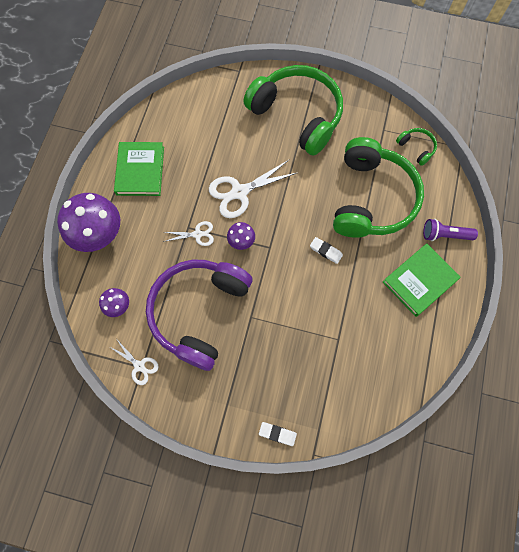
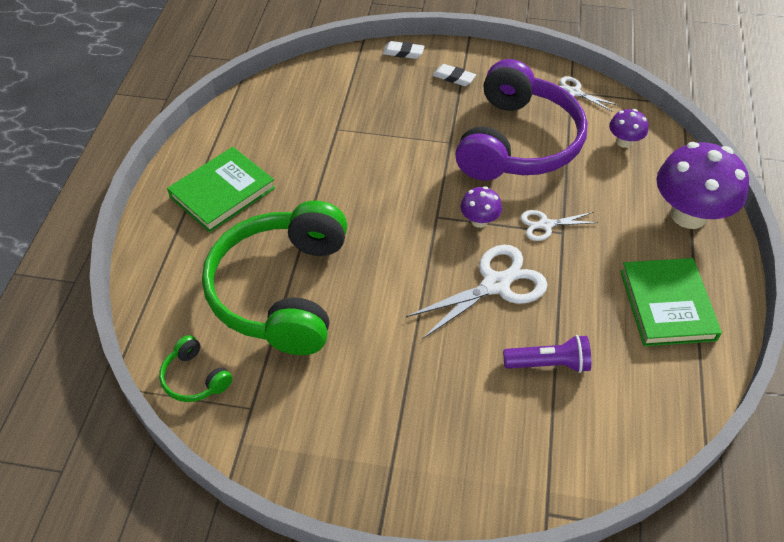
camera: 175 degrees right, 20 degrees down
green headphones [243,65,343,156] -> none
white eraser [310,237,343,264] -> white eraser moved to [433,64,476,86]
purple flashlight [423,219,478,241] -> purple flashlight moved to [503,335,591,373]

